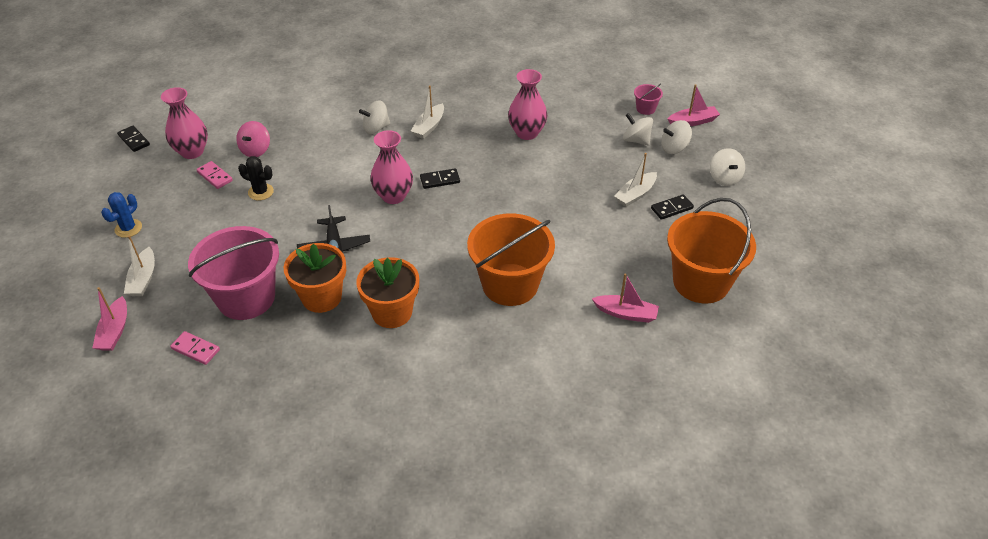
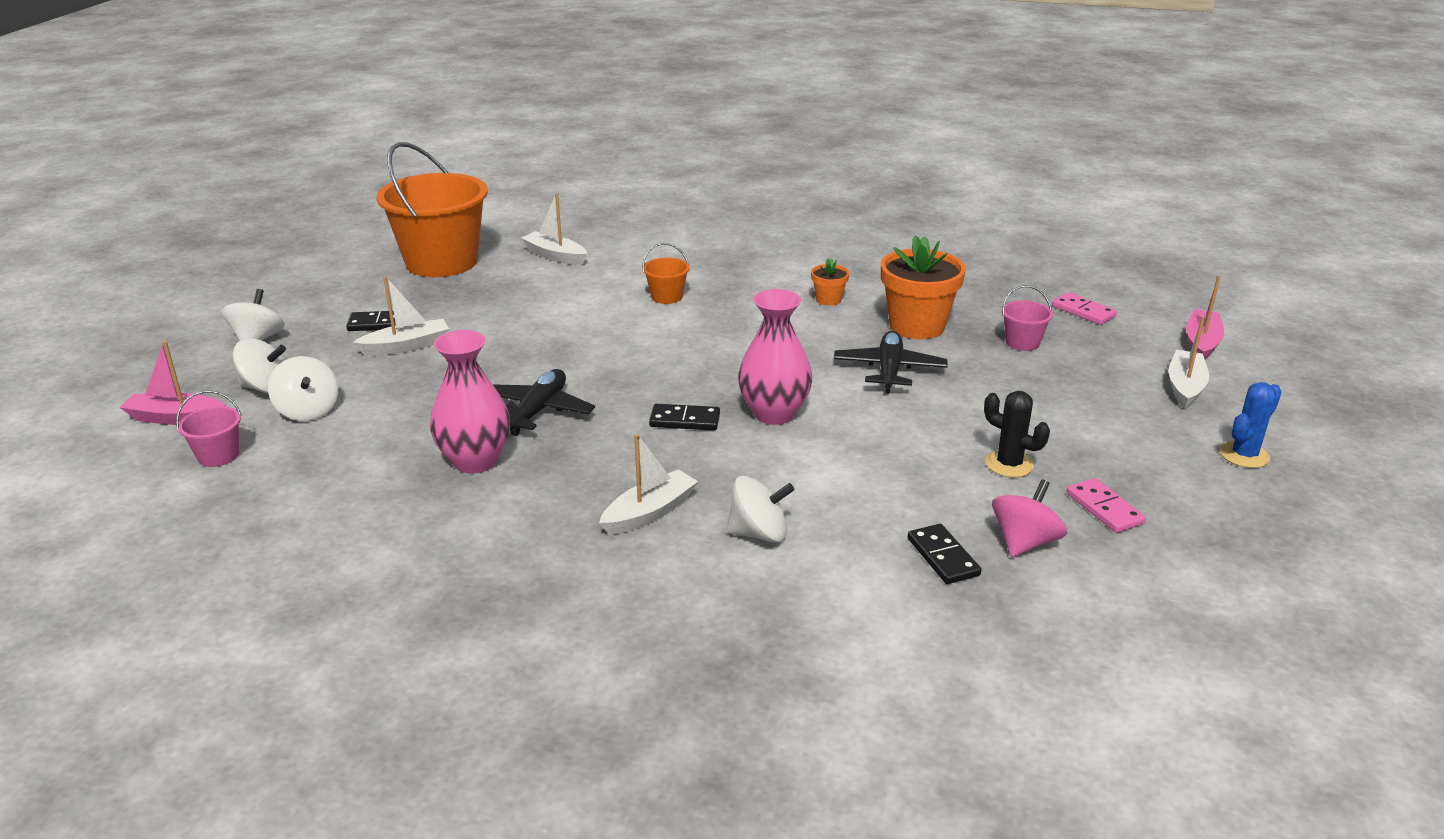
camera: 160 degrees left, 15 degrees down
black domino [117,126,150,152] -> black domino moved to [908,524,981,584]
pink vase [161,87,208,159] -> none
pink bucket [188,226,279,320] -> pink bucket [1001,285,1053,351], size x0.41
orange flower pot [356,257,419,328] -> orange flower pot [811,258,849,306], size x0.48
orange bucket [467,213,555,306] -> orange bucket [642,243,690,304], size x0.41
pink boat [592,273,659,323] -> white boat [521,193,587,265]
none -> black plane [493,369,595,436]

